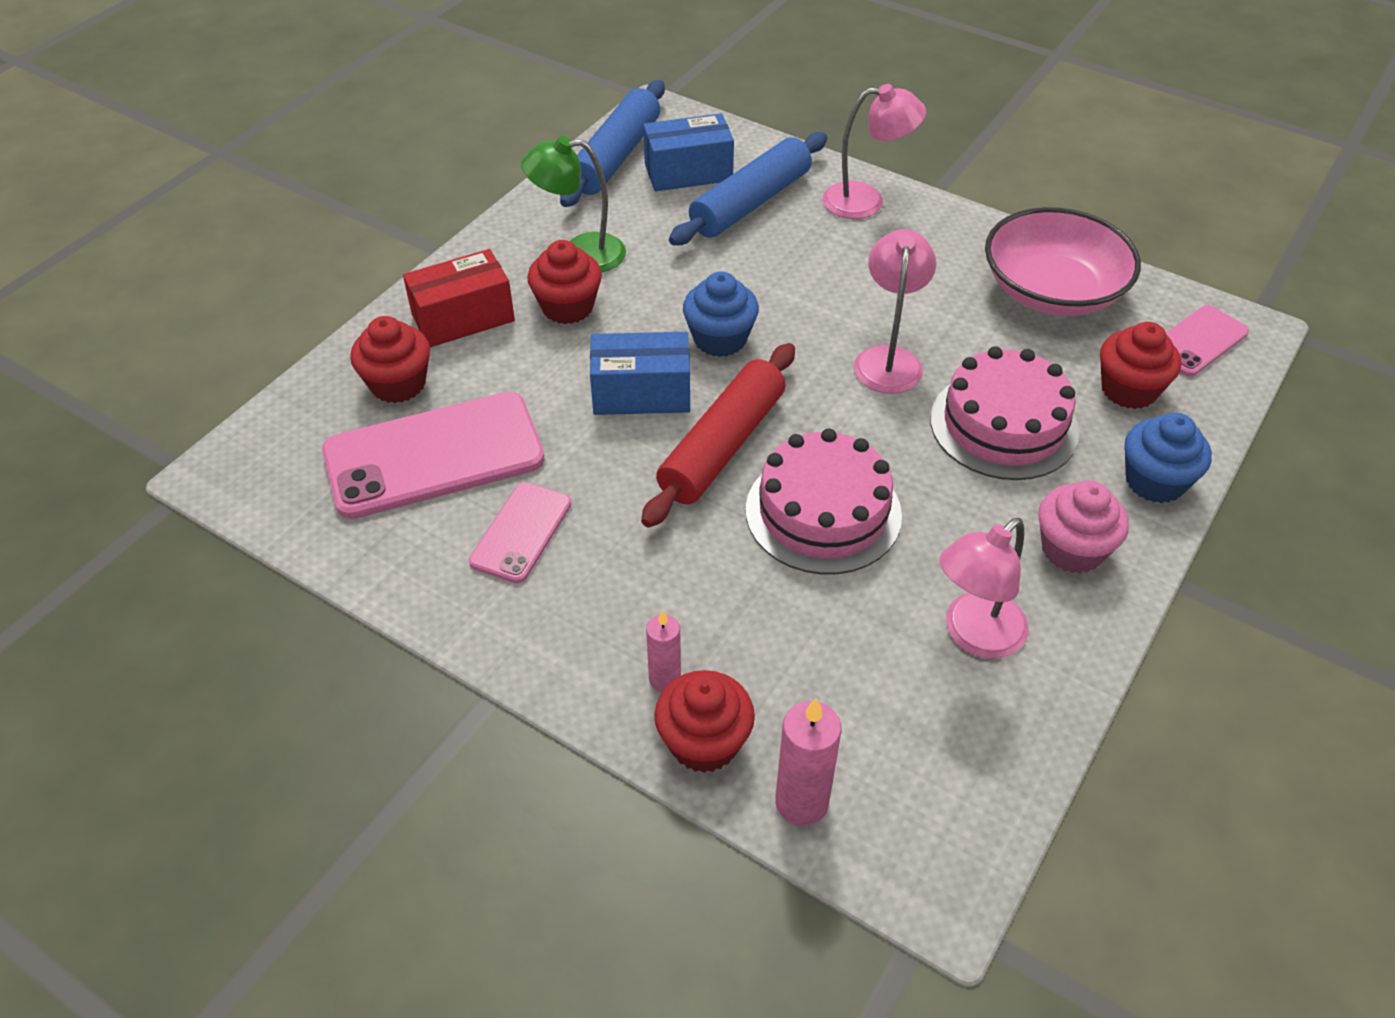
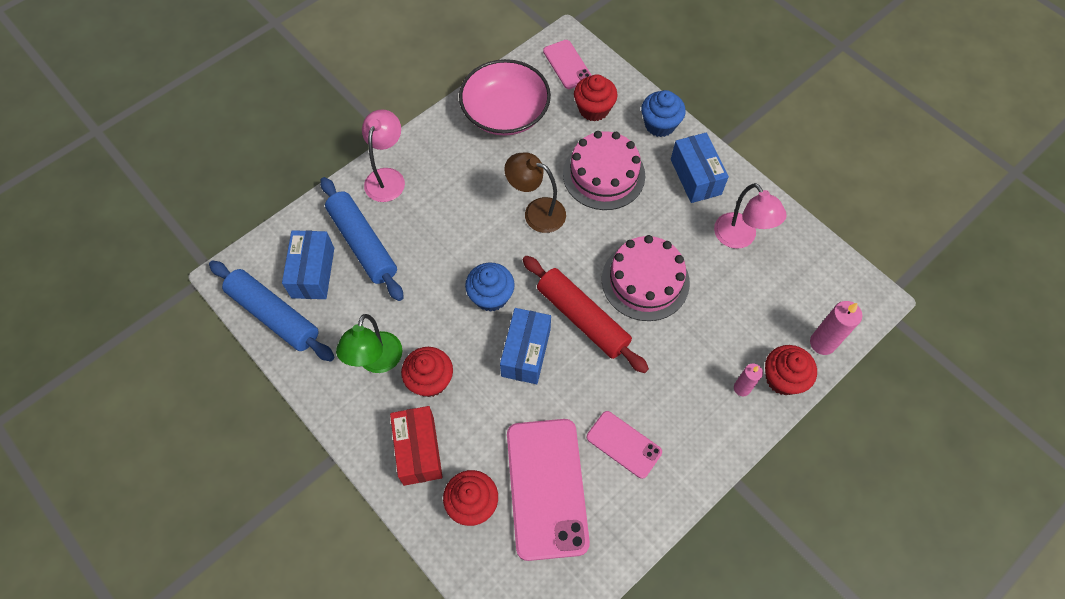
camera: 75 degrees left, 15 degrees up
pink lamp [854,229,936,394] -> brown lamp [504,152,566,233]
pink cupcake [1038,481,1129,573] -> blue box [671,132,729,203]

